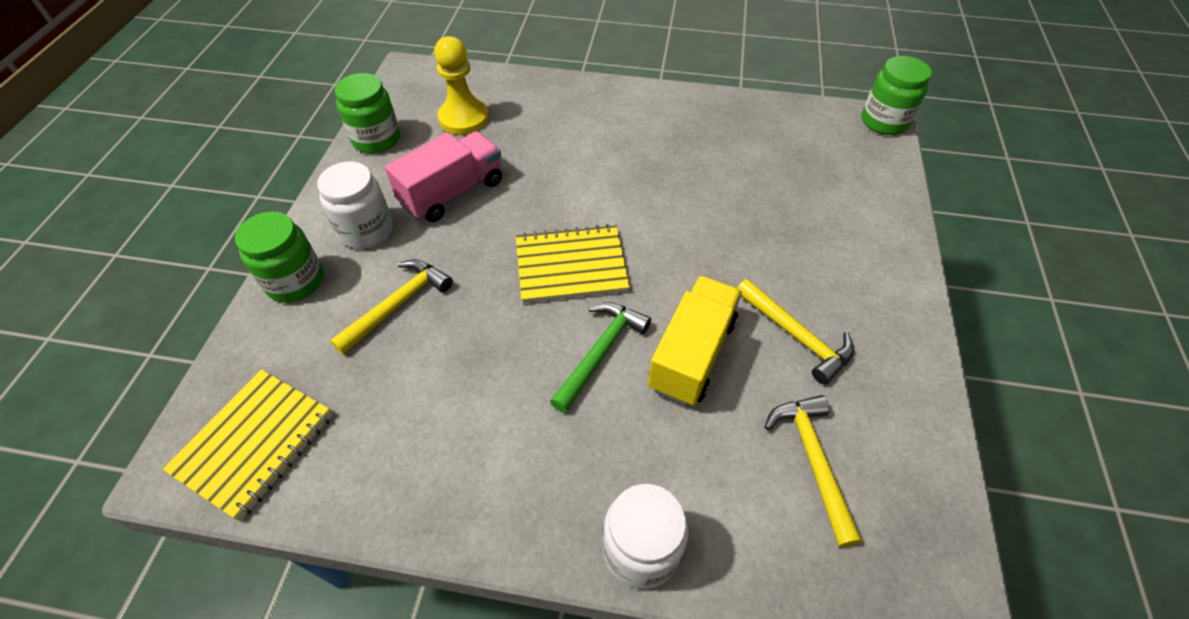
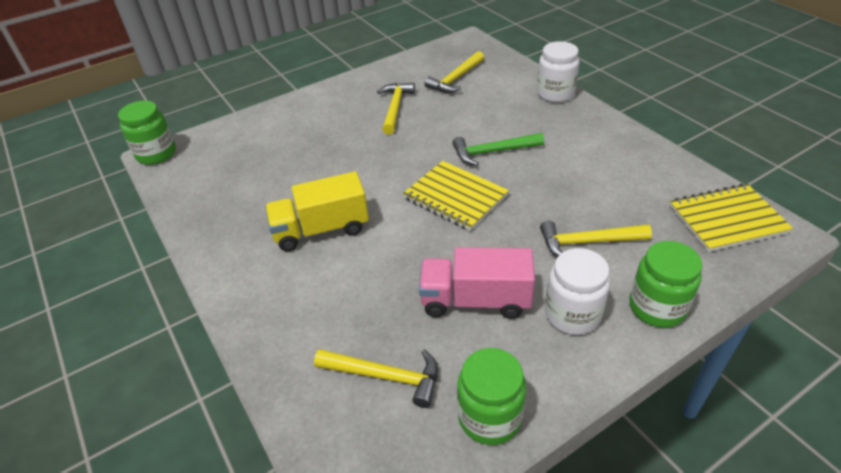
camera: 130 degrees left, 10 degrees down
yellow pawn [434,36,489,135] -> yellow hammer [314,349,438,408]
yellow truck [648,276,742,406] -> yellow truck moved to [265,171,369,251]

